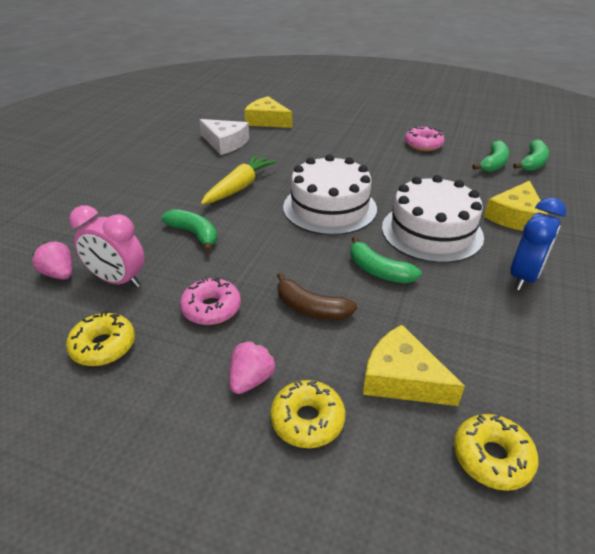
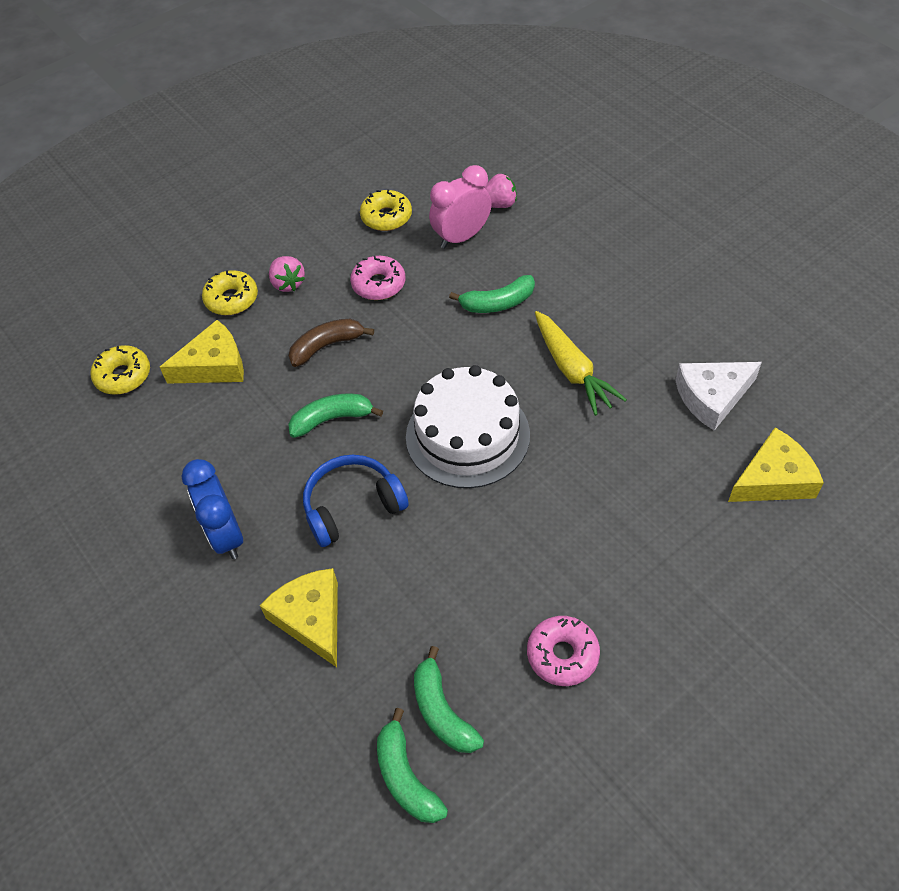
camera: 125 degrees right, 15 degrees up
white cake [382,175,484,263] -> blue headphones [303,455,409,547]

